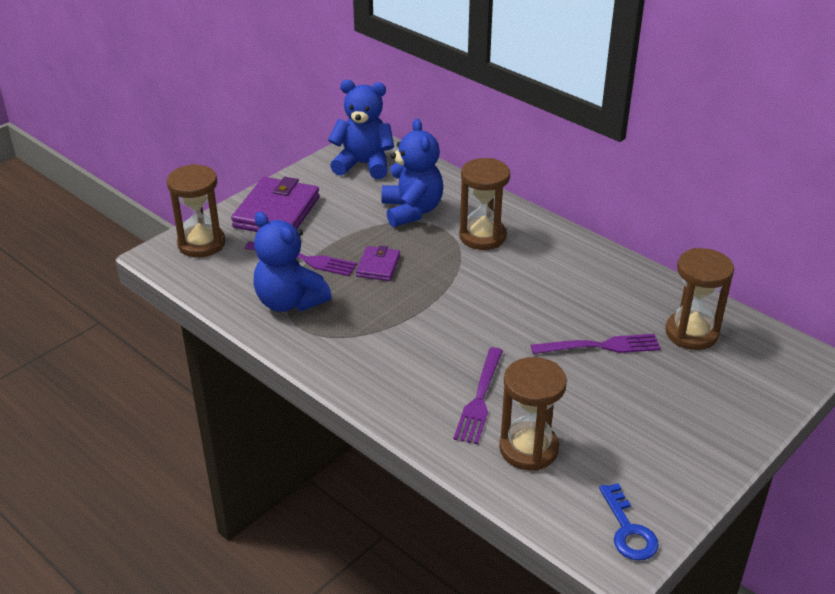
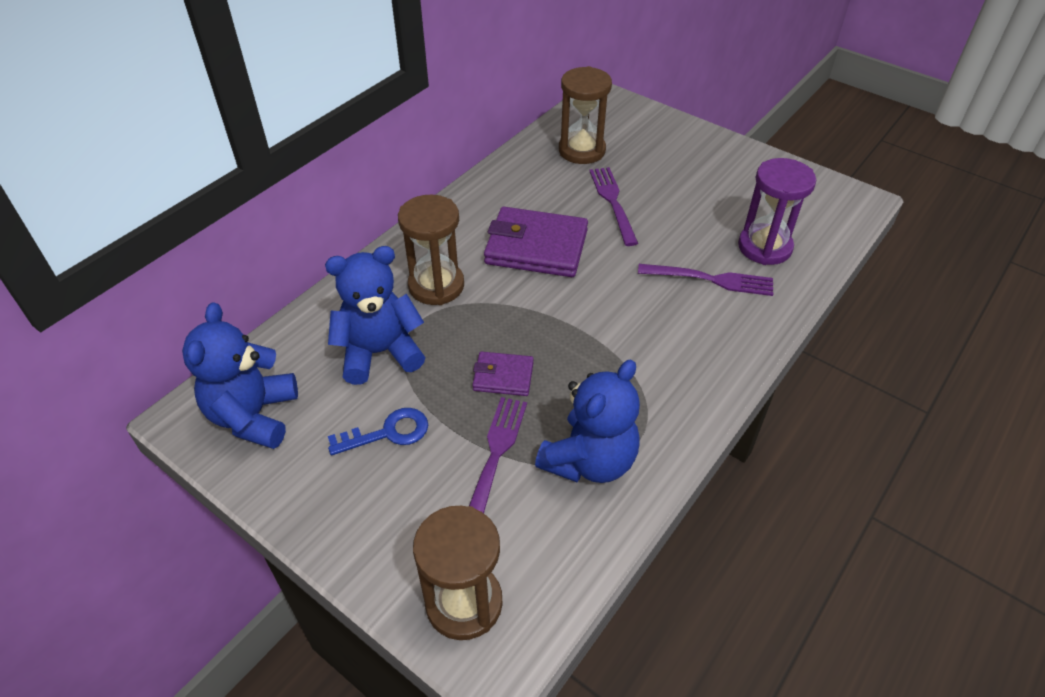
camera: 95 degrees left, 10 degrees up
purple wallet [231,177,320,232] -> purple wallet moved to [484,207,588,277]
brown hourglass [499,357,567,471] -> purple hourglass [738,158,816,265]
blue key [599,483,659,561] -> blue key moved to [328,408,428,455]

